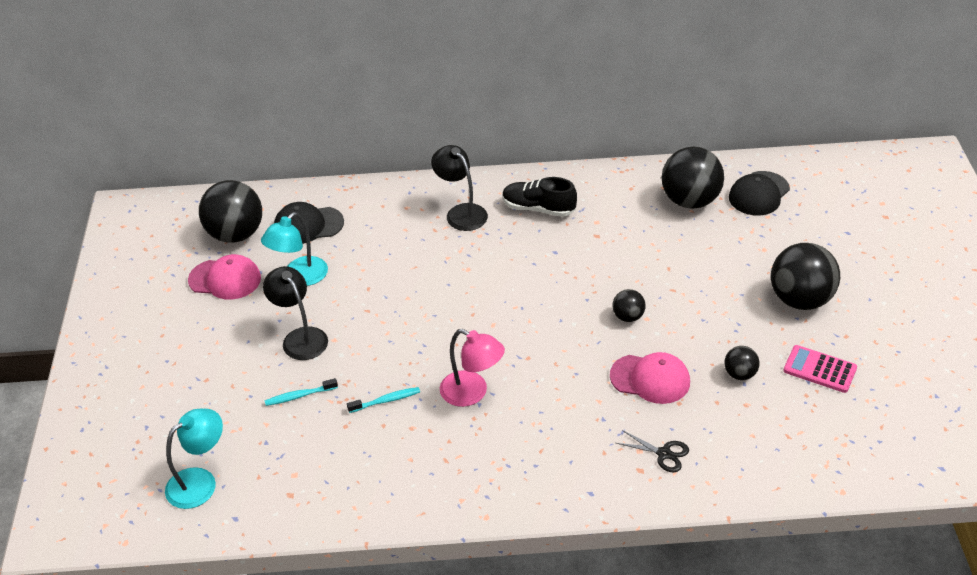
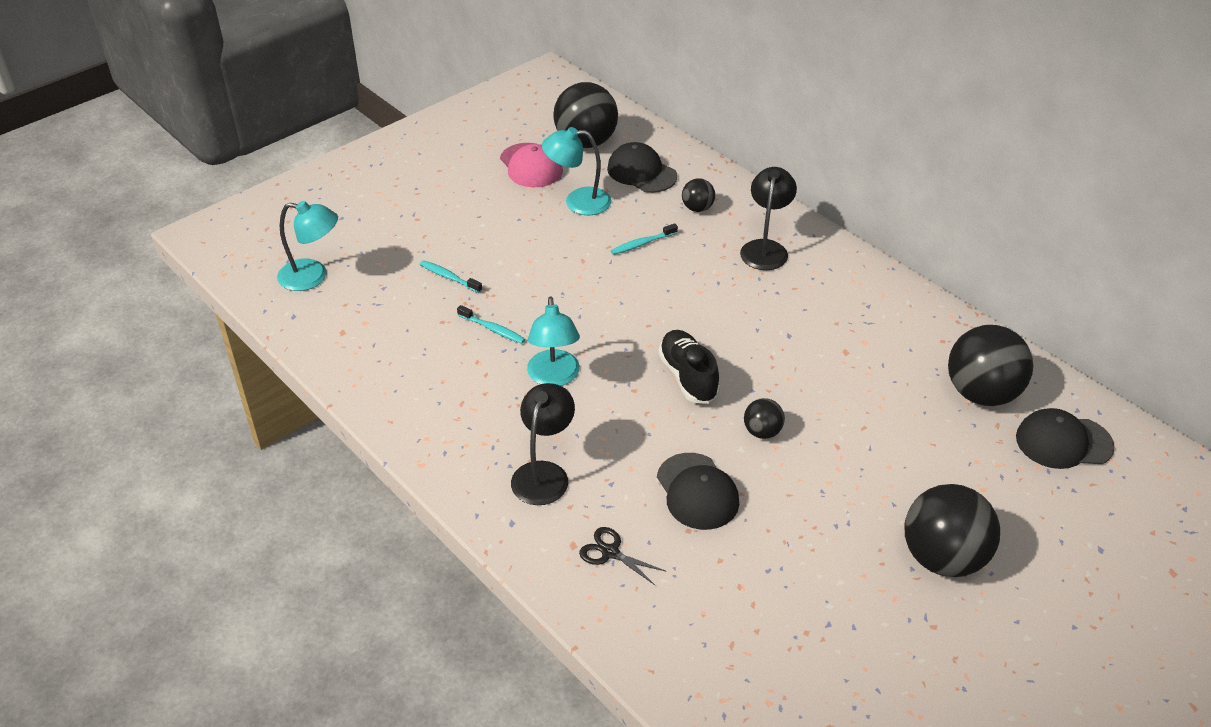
camera: 50 degrees right, 0 degrees up
black lamp [263,266,328,360] -> black lamp moved to [511,383,575,505]
pink lamp [440,329,505,407] -> turquoise lamp [527,296,580,386]
black shoe [503,177,577,217] -> black shoe moved to [658,330,720,404]
pink cap [610,352,690,404] -> black cap [657,453,739,530]
black scissors [616,430,689,472] -> black scissors turned 135 degrees clockwise [579,527,667,585]
black ball [724,346,760,380] -> black ball moved to [682,178,715,212]
pink calculator [783,345,857,393] -> none
none -> turquoise toothbrush [611,223,678,255]

